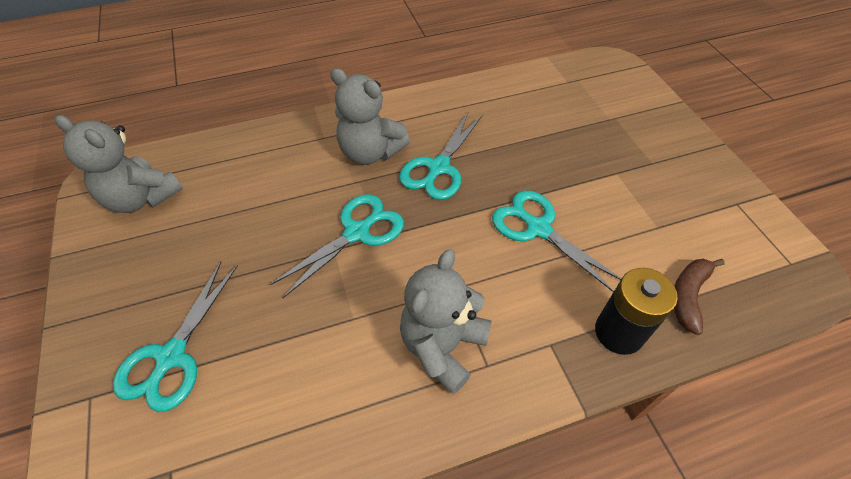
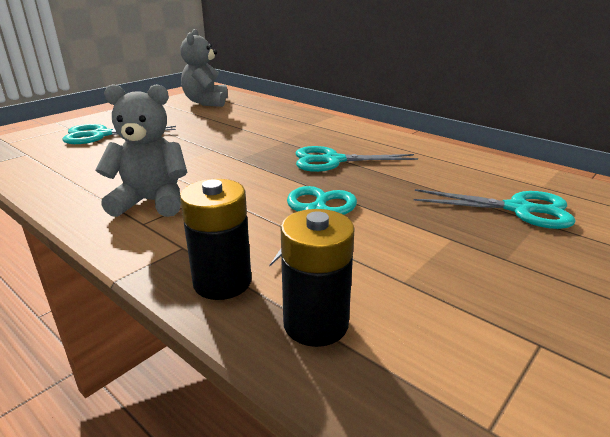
camera: 60 degrees right, 25 degrees down
turquoise scissors [270,194,404,298] -> turquoise scissors moved to [414,189,575,229]
grey teddy bear [330,68,410,165] -> none
brown banana [674,259,725,335] -> black battery [281,209,355,347]

